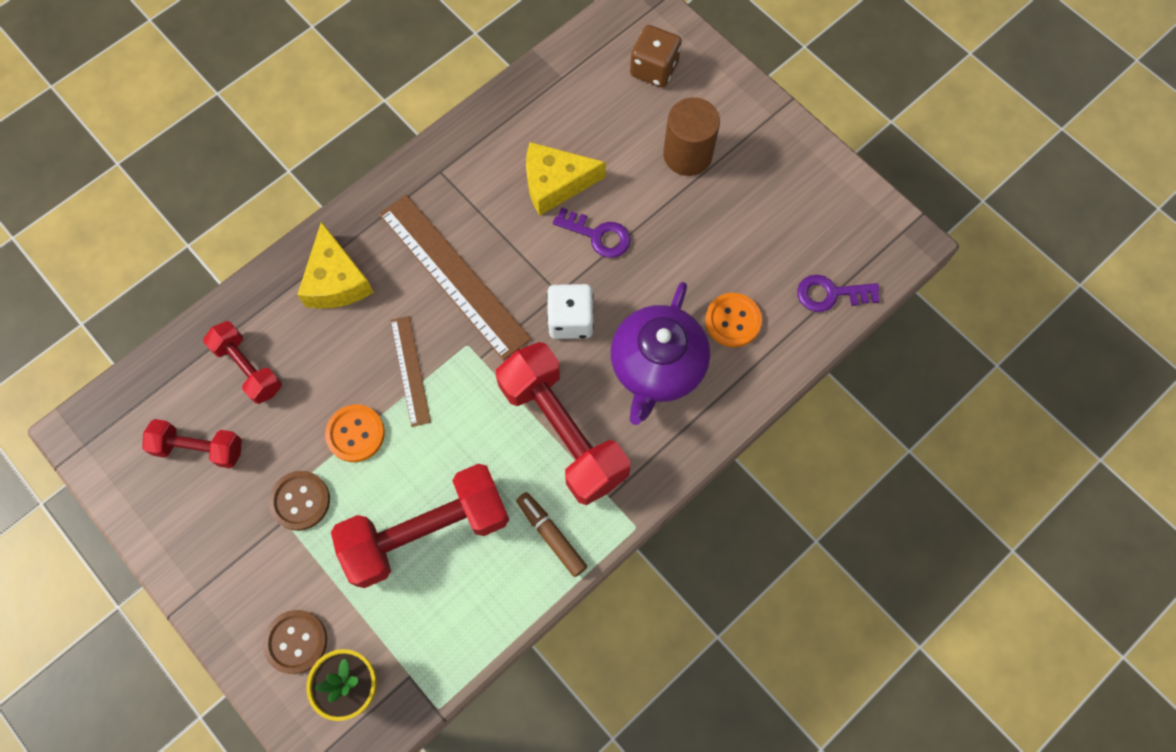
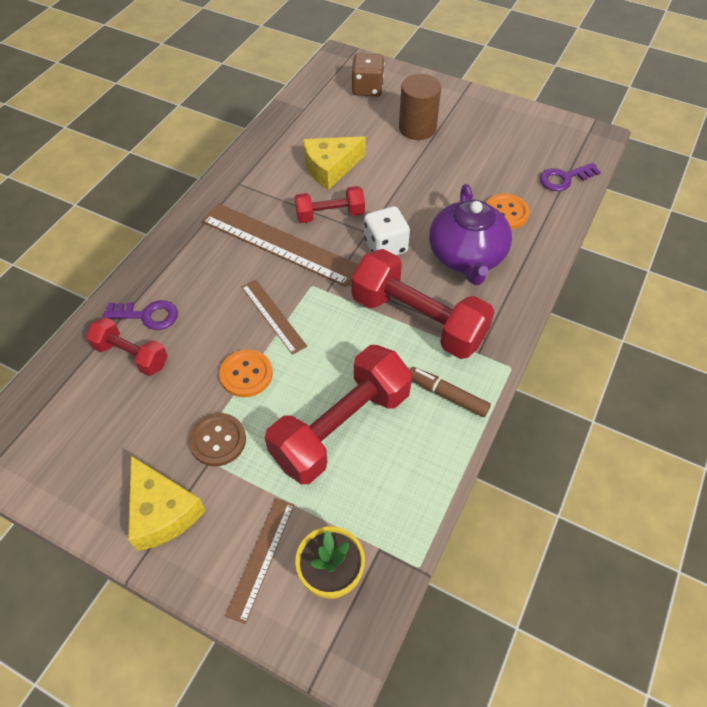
camera: 20 degrees left, 15 degrees down
red dumbbell [142,419,242,468] -> red dumbbell moved to [295,186,365,223]
brown button [263,610,327,674] -> brown ruler [225,498,294,624]
yellow cheese [297,222,374,309] -> yellow cheese moved to [128,456,206,551]
purple key [553,208,631,258] -> purple key moved to [103,300,178,330]

